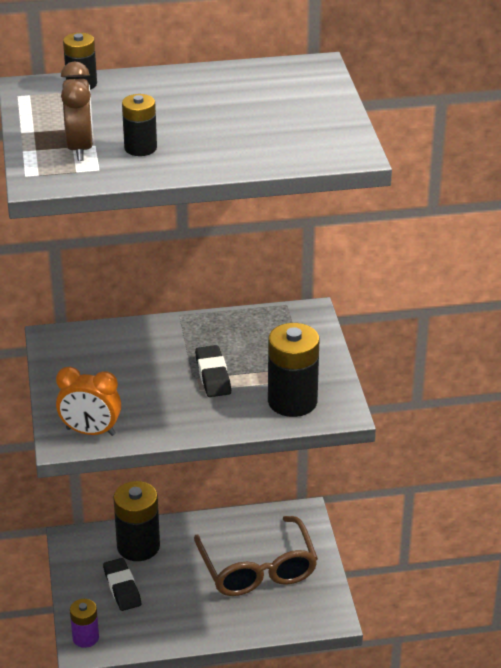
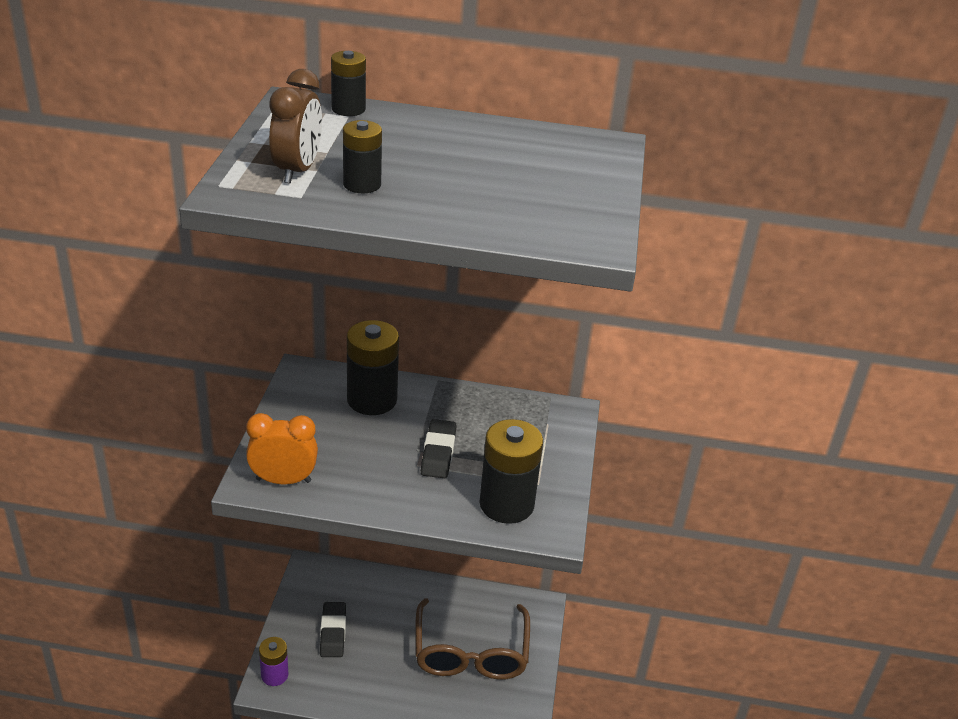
camera: 15 degrees right, 0 degrees up
orange clock [56,367,121,436] -> orange clock turned 150 degrees clockwise [246,413,318,484]
black battery [113,481,160,561] -> black battery moved to [347,320,399,415]

